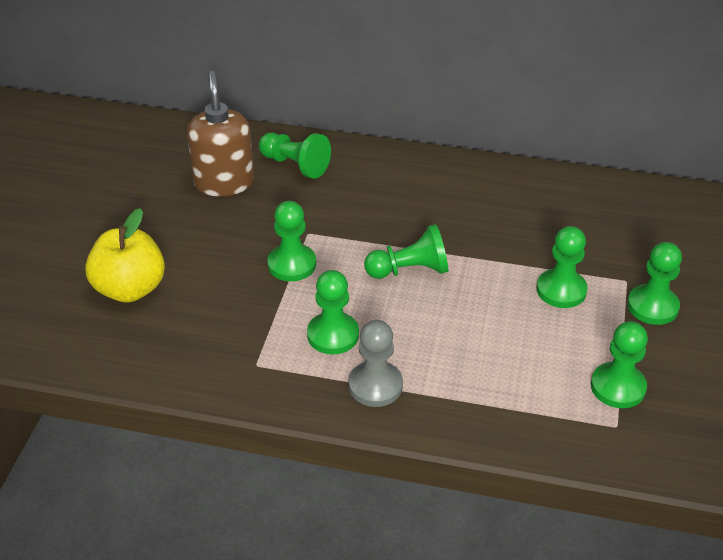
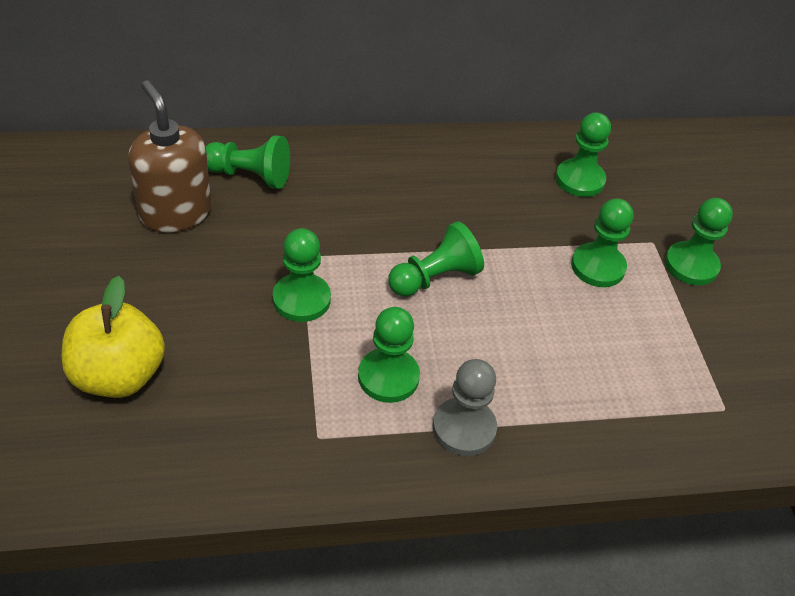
camera: 25 degrees left, 5 degrees up
green pawn [591,321,648,408] -> green pawn moved to [555,112,611,197]

